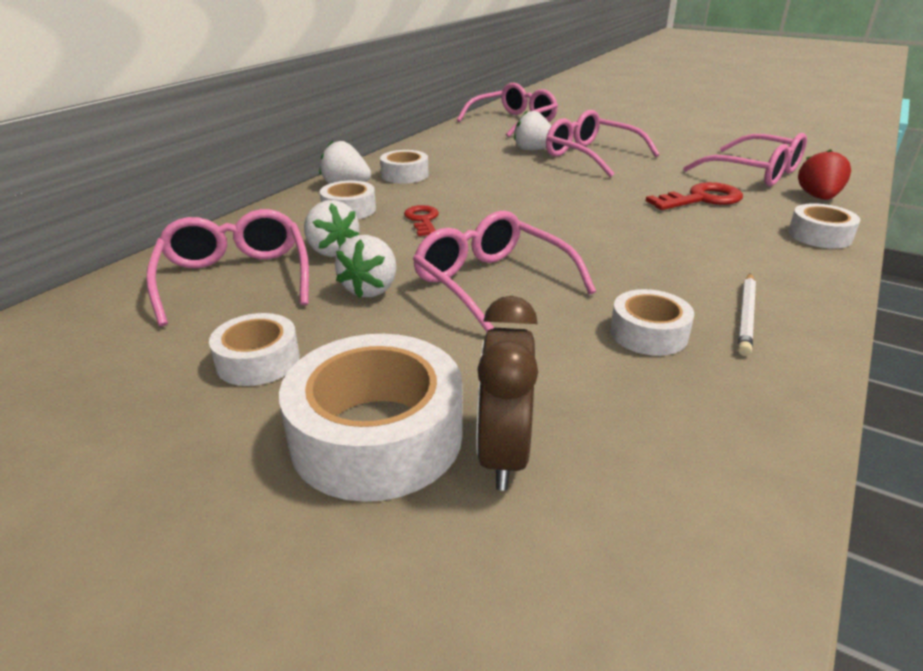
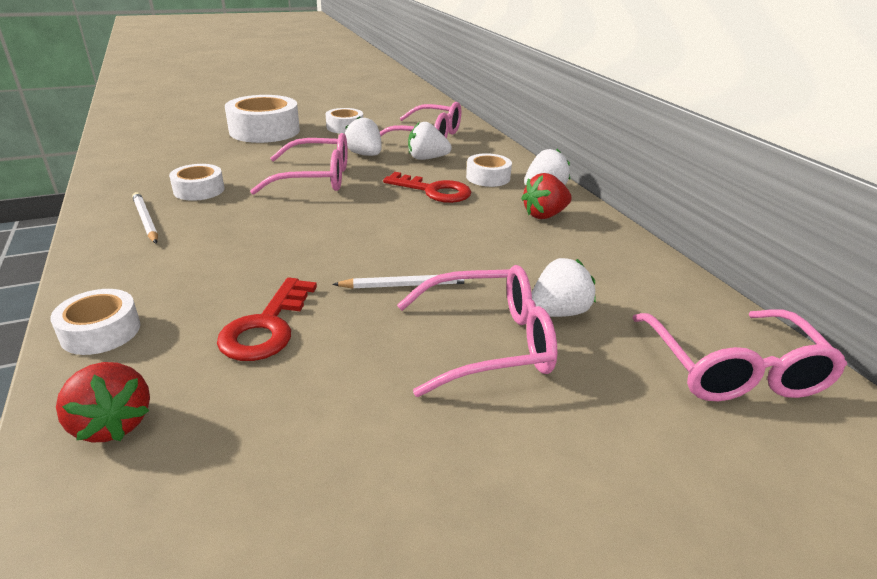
camera: 125 degrees right, 0 degrees up
white tape [380,150,429,183] -> red strawberry [521,173,572,219]
red key [404,205,439,236] -> red key [383,172,471,203], size x1.55
brown clock [476,296,538,491] -> none
pink glasses [683,133,807,187] -> none
none -> white pencil [332,275,472,289]

